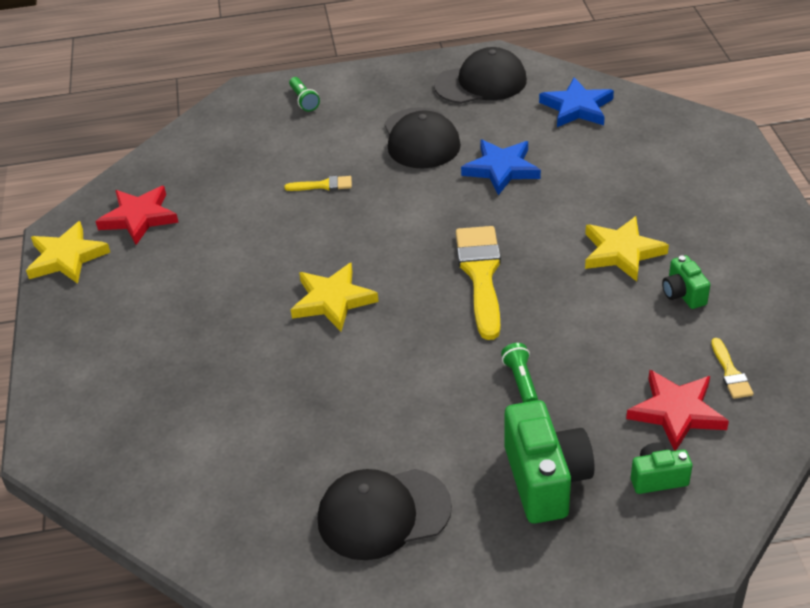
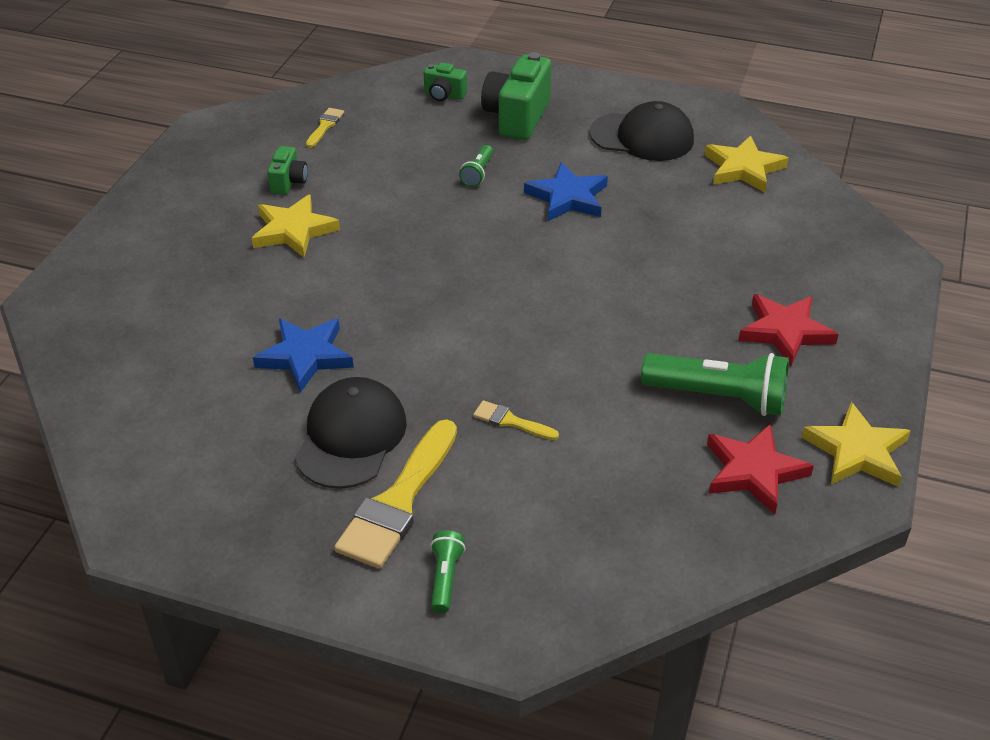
camera: 155 degrees left, 0 degrees up
yellow star [290,263,379,331] -> yellow star moved to [705,135,789,192]
black cap [434,47,527,104] -> none
yellow brush [456,226,501,340] -> yellow brush moved to [334,419,457,569]
blue star [539,77,614,127] -> blue star moved to [524,162,608,221]
red star [626,370,729,451] -> red star moved to [738,294,839,366]
none -> green flashlight [641,353,789,416]

